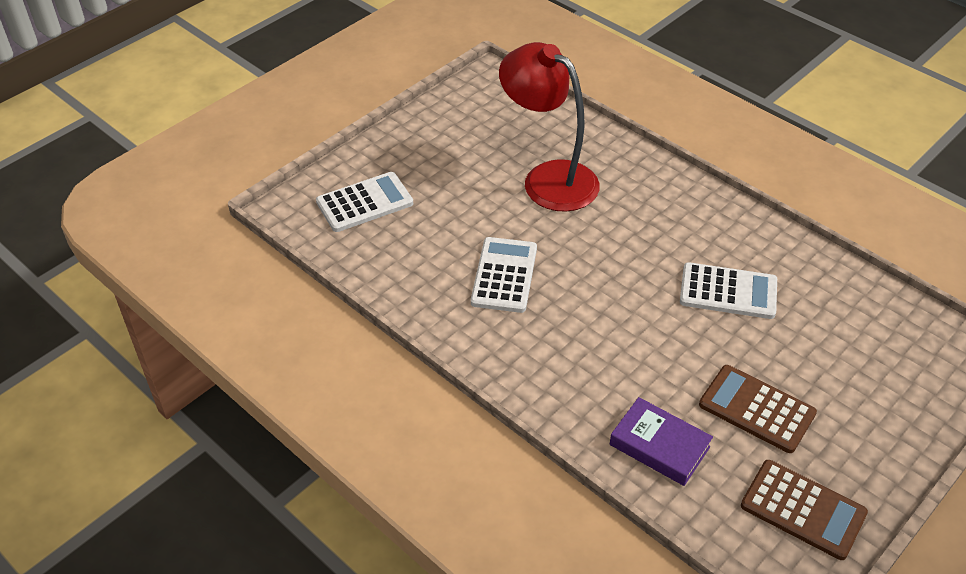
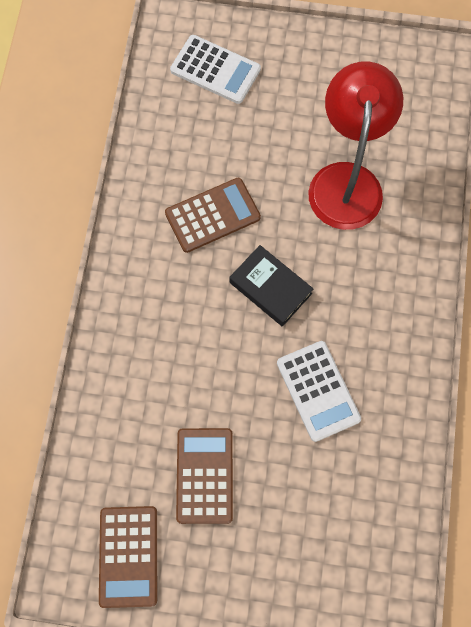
camera: 55 degrees right, 25 degrees up
white calculator [471,237,537,313] -> brown calculator [165,178,261,253]
purple book [610,397,713,486] -> none
none -> black book [229,245,313,327]

